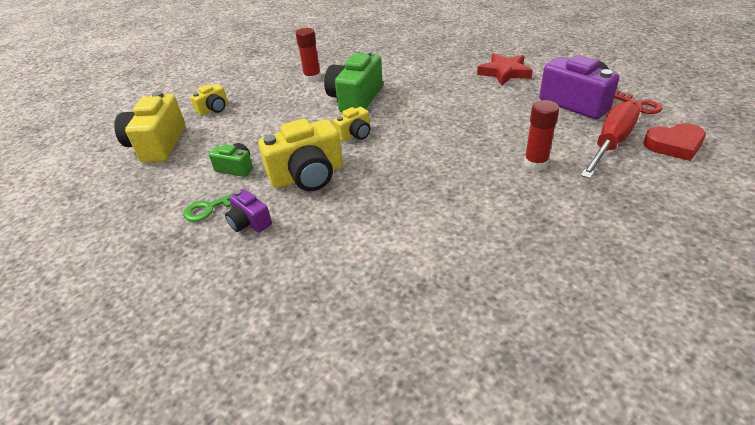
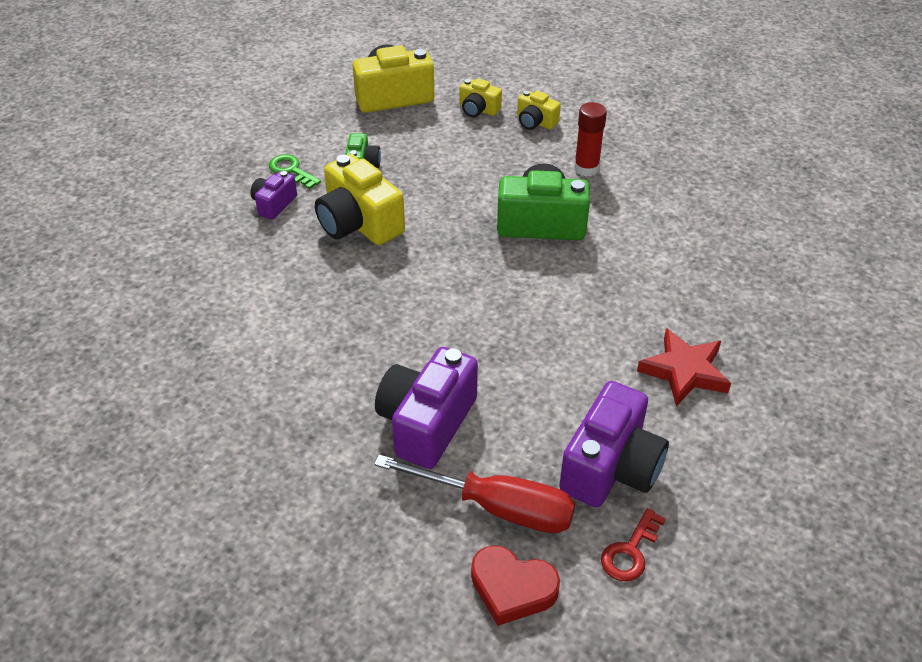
camera: 70 degrees right, 5 degrees up
yellow camera [333,107,370,142] -> yellow camera moved to [517,91,561,130]
red glue stick [524,100,559,171] -> purple camera [375,347,478,469]
red heart [643,123,706,161] -> red heart turned 45 degrees counterclockwise [471,545,560,626]

